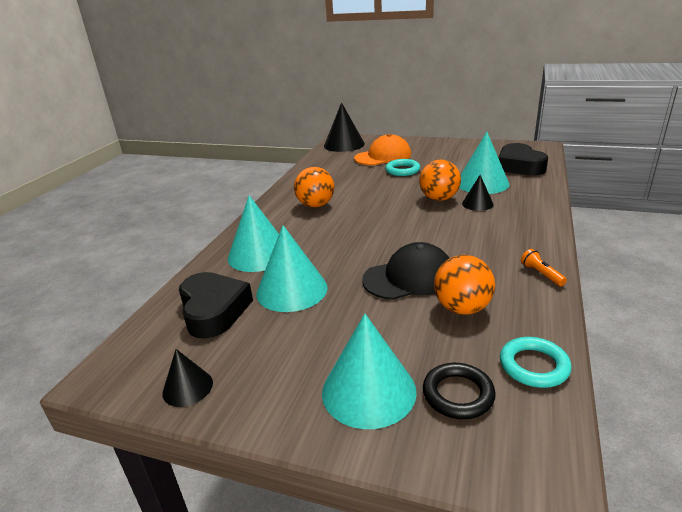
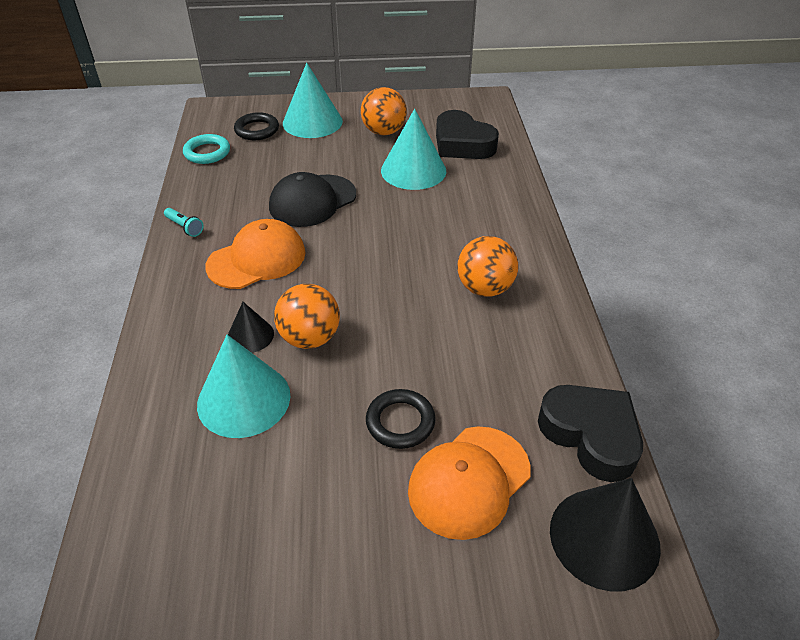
camera: 155 degrees right, 15 degrees up
black cone [162,349,213,407] -> none
turquoise cone [228,195,279,272] -> none
turquoise ring [385,159,420,176] -> black ring [366,389,436,449]
orange ball [434,255,495,315] -> orange ball moved to [361,87,407,135]
black heart [498,143,548,176] -> black heart moved to [538,385,643,482]
orange flashlight [521,249,567,286] -> turquoise flashlight [164,208,204,237]
none -> orange cap [206,219,305,289]

